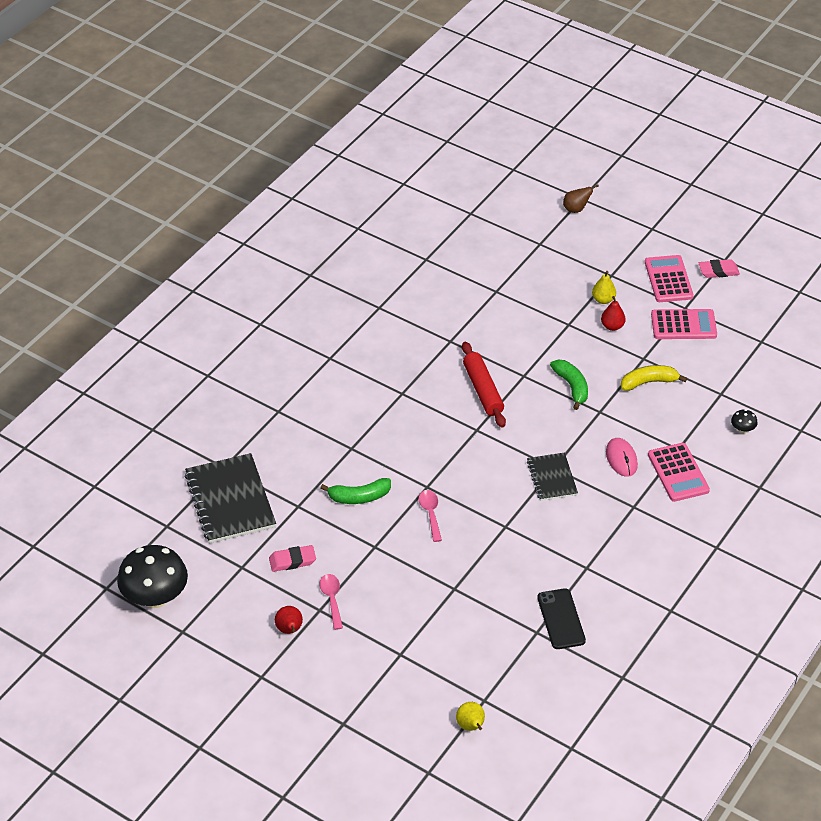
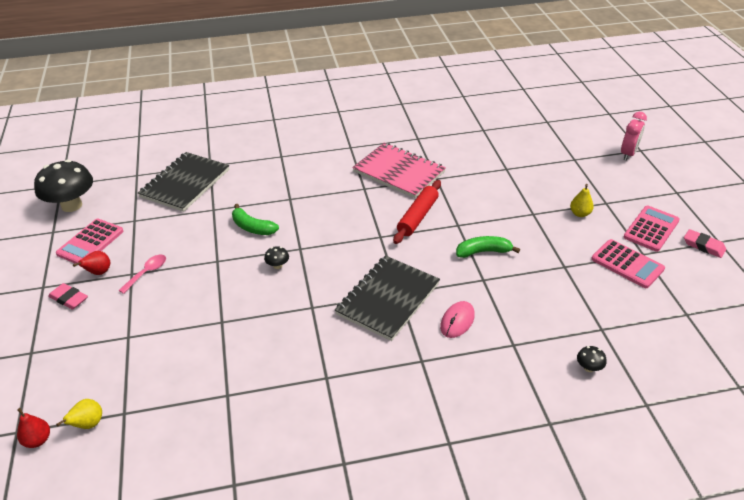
camera: 45 degrees right, 5 degrees down
pink eraser [269,545,316,572] -> pink eraser moved to [48,283,88,310]
pink spoon [419,490,442,542] -> black mushroom [264,246,289,269]
black notebook [527,453,578,501] -> black notebook [335,255,440,341], size x1.76
black phone [537,588,586,649] -> none
green banana [550,360,588,410] -> green banana turned 120 degrees counterclockwise [456,236,520,258]
brown pear [563,185,599,213] -> pink clock [621,112,647,160]
red pear [601,296,626,331] -> red pear moved to [17,408,50,448]
yellow banana [621,365,687,391] -> none
pink calculator [648,443,710,502] -> pink calculator moved to [56,218,123,265]
none -> pink notebook [352,143,446,198]

